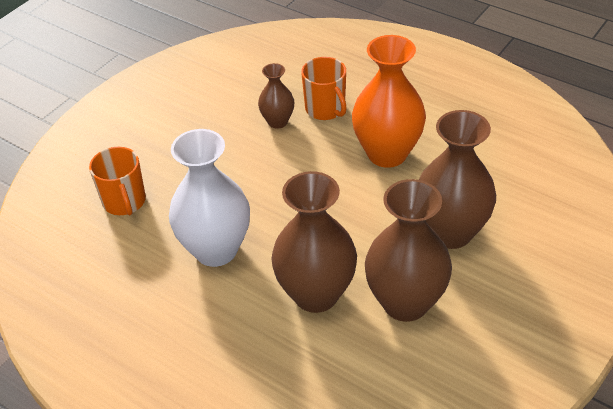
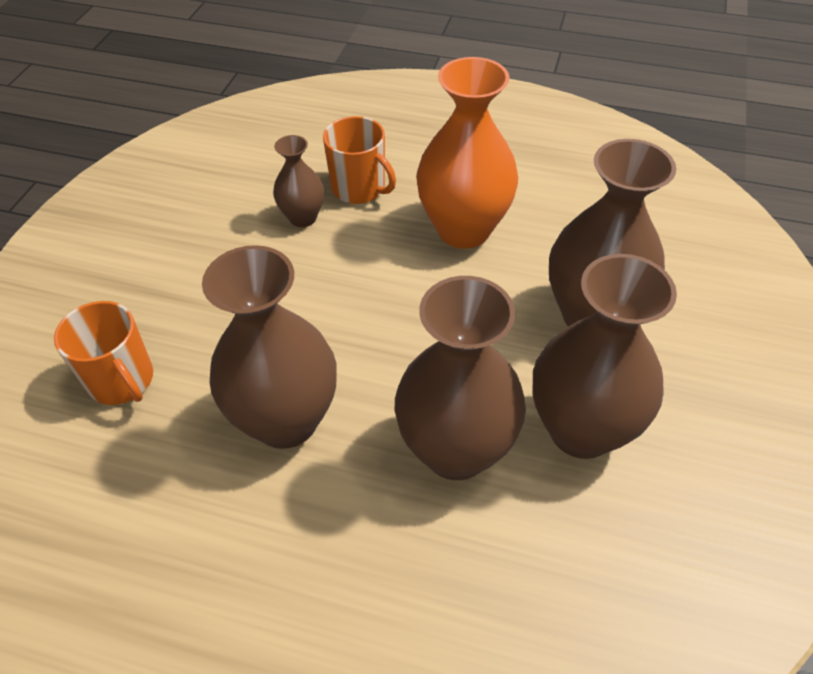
camera: 20 degrees left, 5 degrees up
white vase [169,129,250,267] -> brown vase [202,245,337,449]

